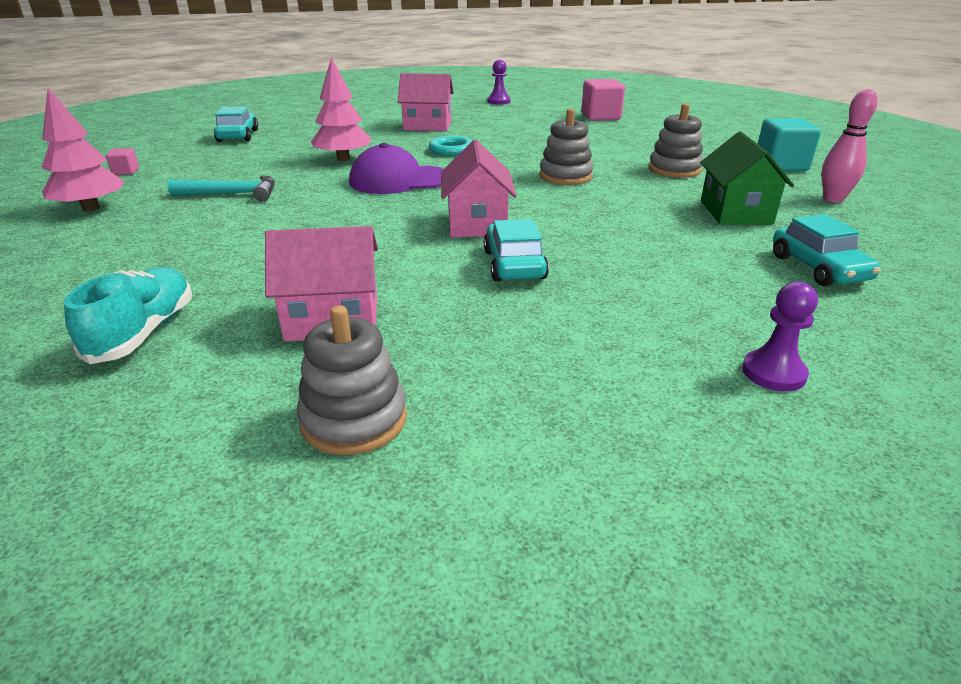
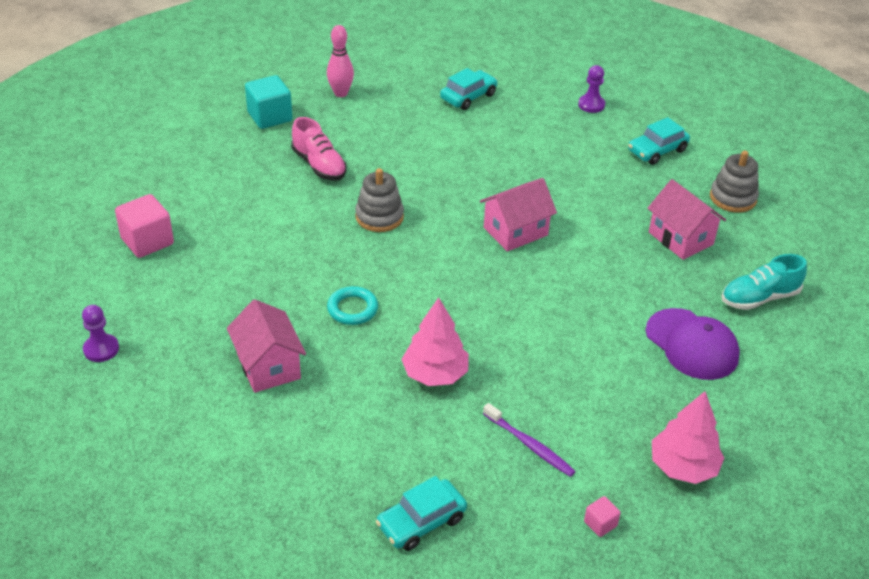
camera: 120 degrees left, 10 degrees up
turquoise hammer [168,175,275,201] -> none
purple cap [349,143,443,194] -> purple cap moved to [645,308,740,380]
turquoise car [484,219,549,282] -> turquoise car moved to [628,117,690,165]
grey stacking toy [649,103,703,178] -> pink shoe [291,117,347,180]
green house [700,132,794,224] -> none
none -> purple toothbrush [483,403,576,477]

